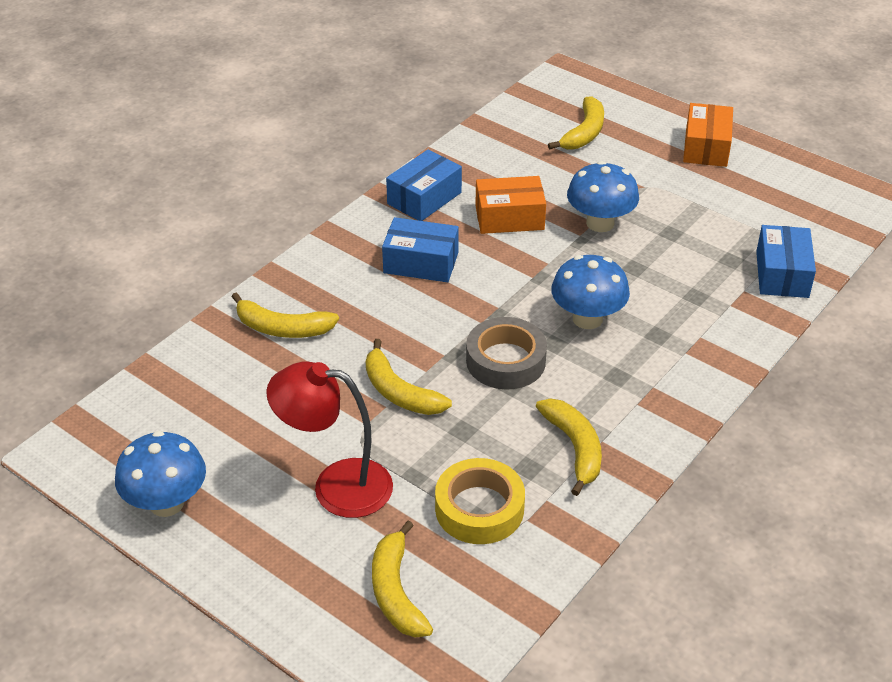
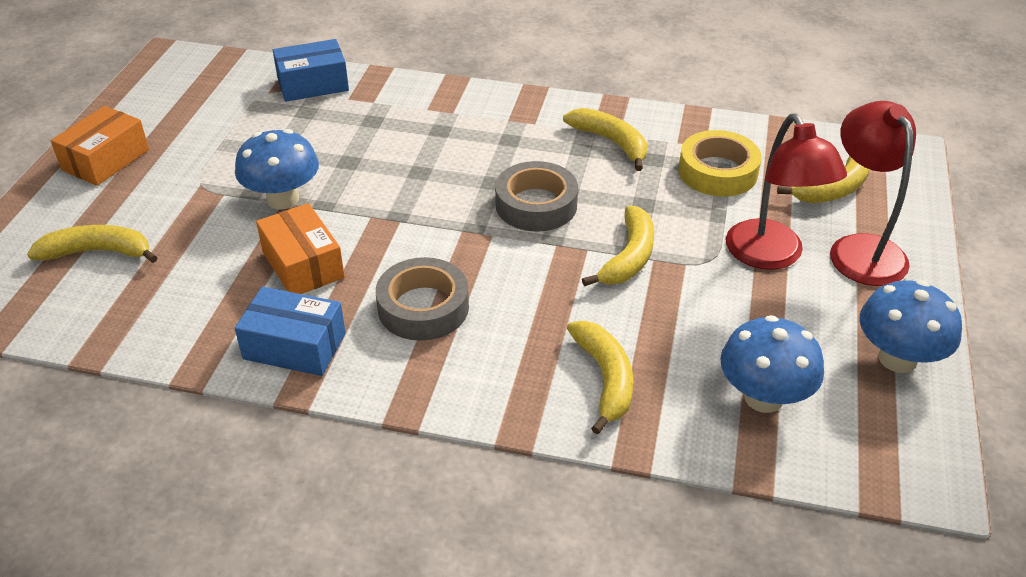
camera: 115 degrees left, 0 degrees up
blue box [382,217,459,282] -> grey tape [376,257,469,341]
yellow banana [536,398,602,496] -> yellow banana turned 90 degrees clockwise [563,108,647,171]
blue mushroom [551,255,630,329] -> blue mushroom moved to [720,315,824,413]
orange box [683,103,733,167] -> orange box turned 45 degrees counterclockwise [51,106,149,186]
none -> red lamp [830,101,916,286]

